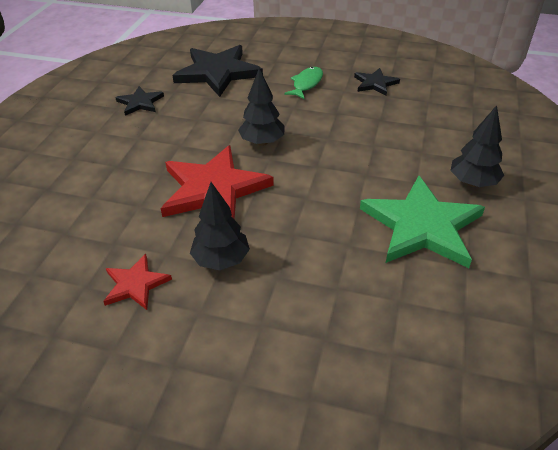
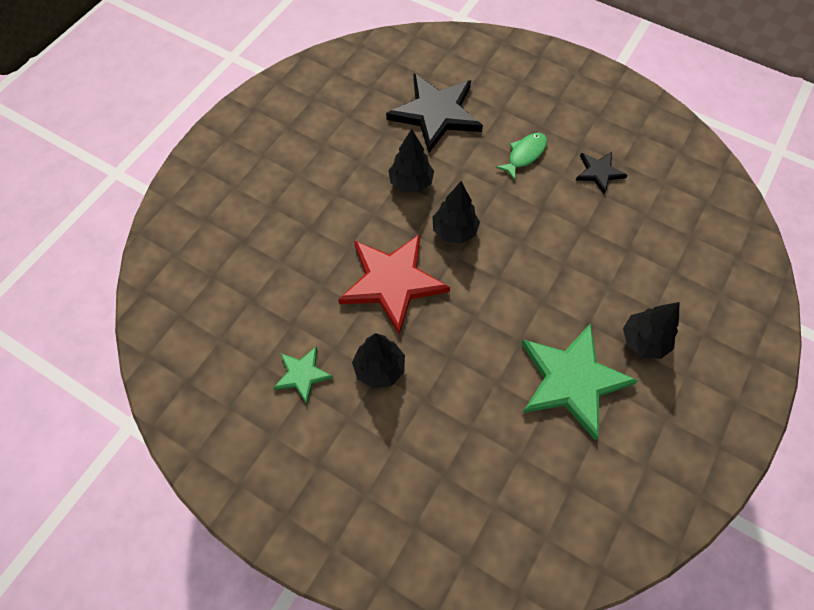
camera: 15 degrees right, 20 degrees up
red star [103,254,172,310] -> green star [273,346,333,404]
black star [115,86,164,116] -> none
none -> black tree [388,129,434,192]

